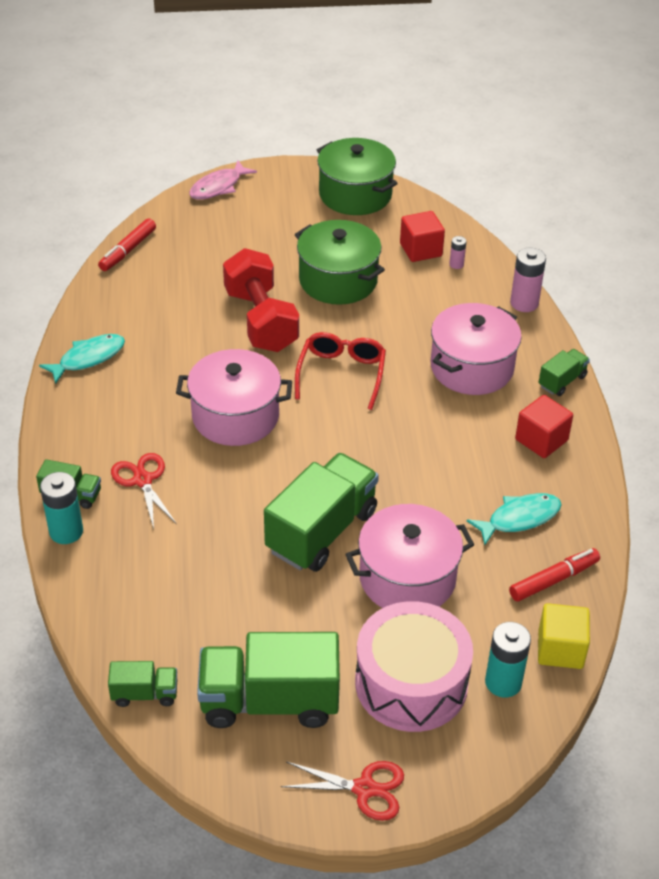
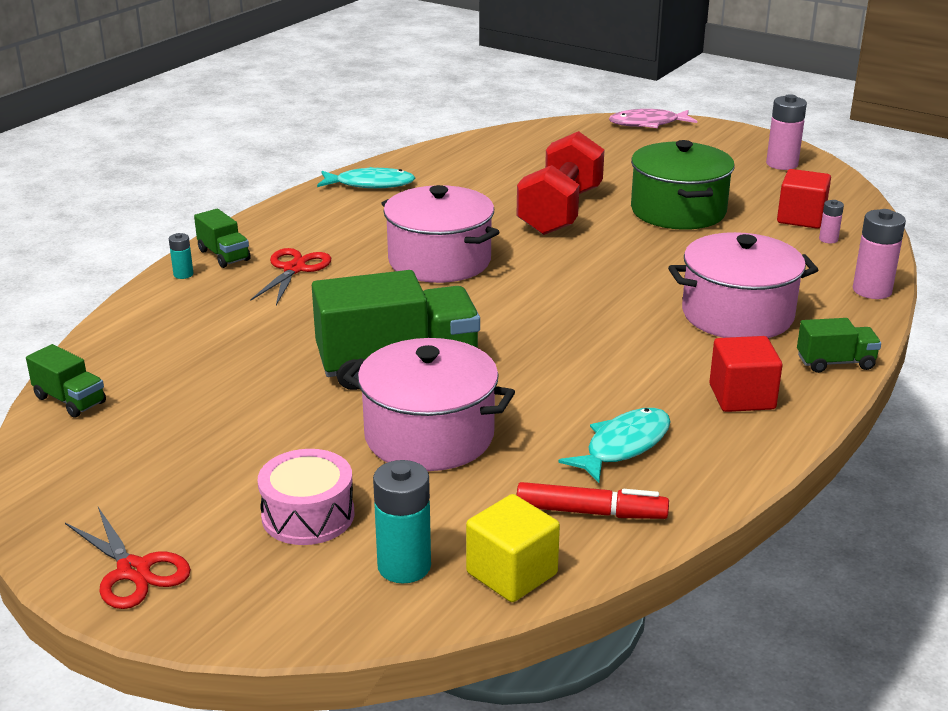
camera: 40 degrees right, 15 degrees down
turquoise battery [40,472,83,544] -> turquoise battery [169,233,193,279], size x0.53
red marker [98,218,156,271] -> none
green truck [197,632,340,728] -> none
red glasses [295,332,386,410] -> none
green pot [317,138,398,215] -> pink battery [766,94,807,170]
pink drum [355,601,473,732] -> pink drum [258,449,355,545], size x0.60
turquoise fish [467,493,562,545] -> turquoise fish turned 60 degrees counterclockwise [558,408,671,483]

